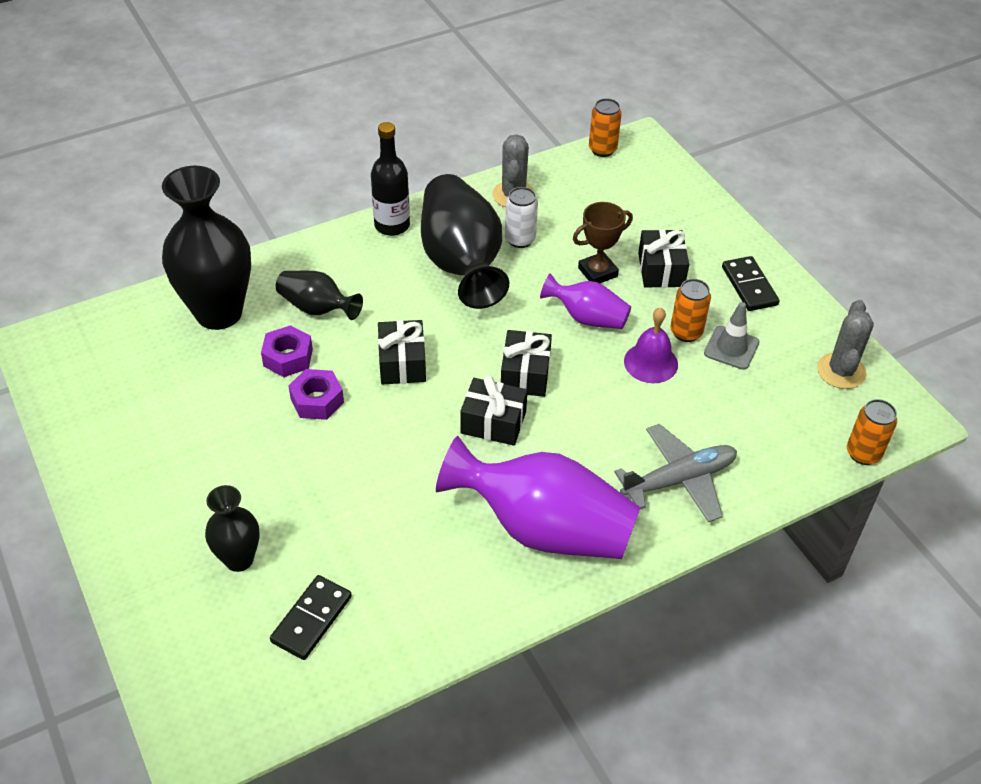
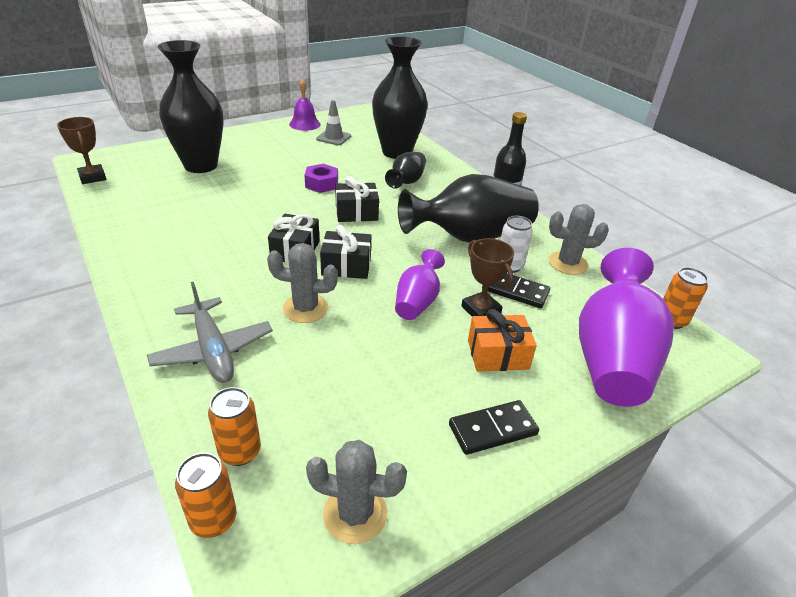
camera: 85 degrees right, 10 degrees down
black vase [205,485,259,572] -> black vase [158,40,223,173], size x1.90
purple nut [261,325,313,377] -> none
black domino [270,575,352,660] -> black domino moved to [482,273,550,308]
purple vase [436,436,641,559] -> purple vase moved to [579,248,674,407]
purple bell [624,307,678,383] -> purple bell moved to [289,78,321,131]
black gift [638,229,689,288] -> orange gift [468,309,537,371]
orange can [670,279,711,342] -> orange can moved to [208,387,261,466]
grey traffic cone [704,302,760,370] -> grey traffic cone moved to [316,100,351,145]
none -> brown trophy [57,117,106,184]
none -> grey cactus [267,243,338,323]

